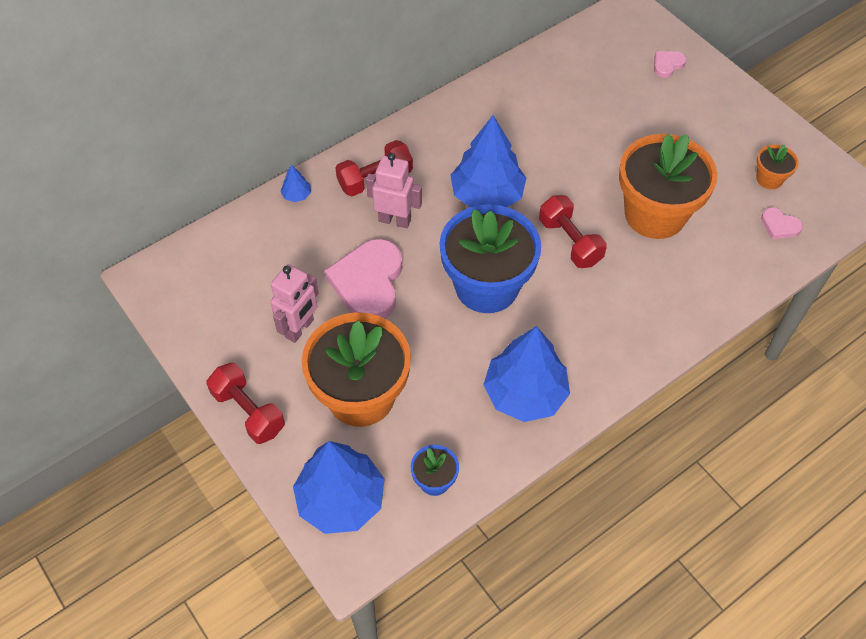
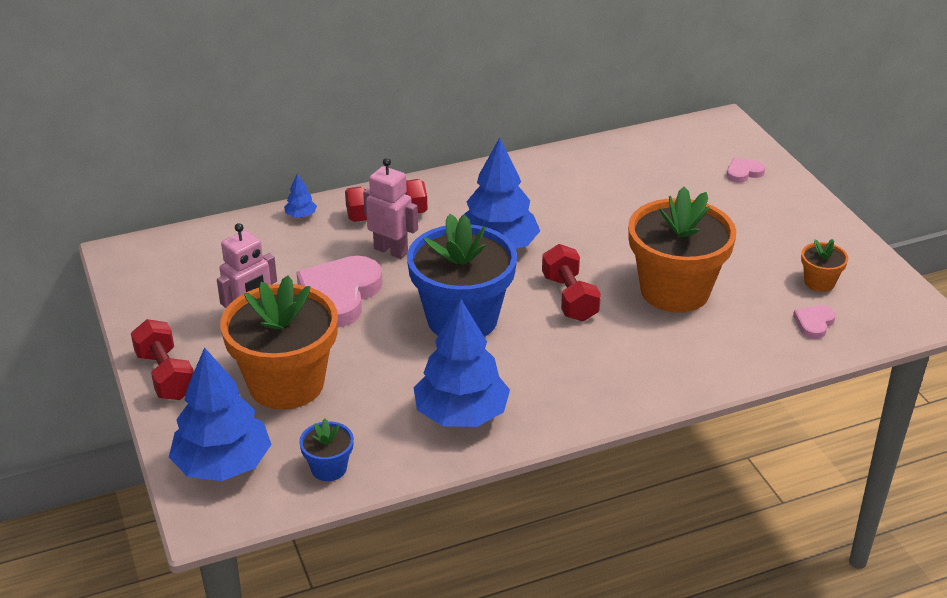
camera: 15 degrees right, 20 degrees down
pink heart [761,207,803,239] -> pink heart turned 75 degrees clockwise [793,305,836,339]

